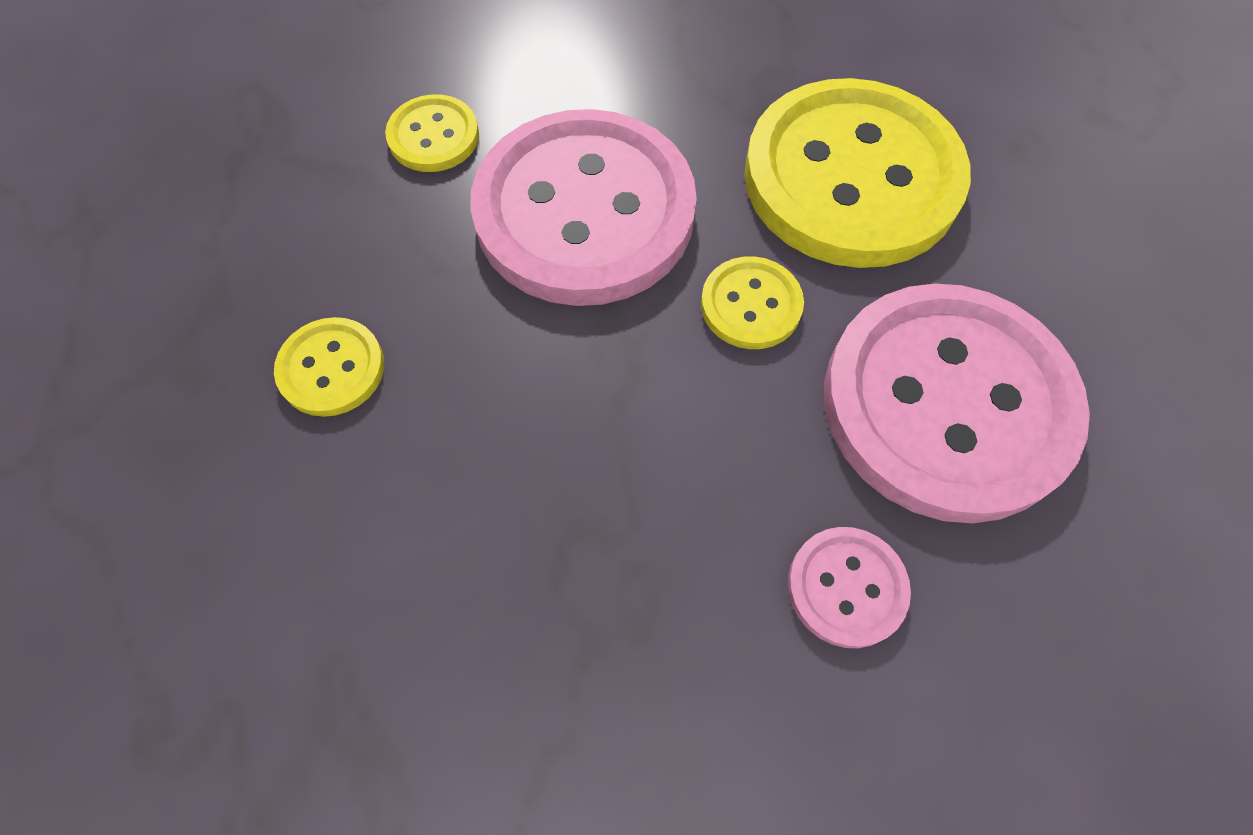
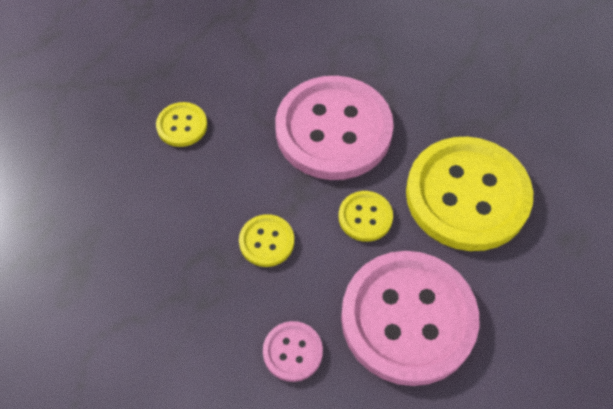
camera: 40 degrees right, 5 degrees down
yellow button [385,94,479,172] -> yellow button moved to [239,214,294,267]

